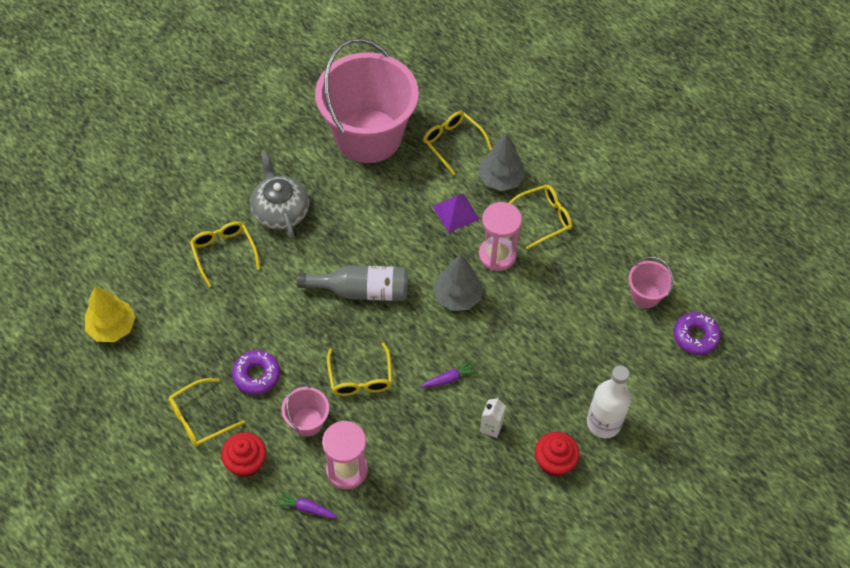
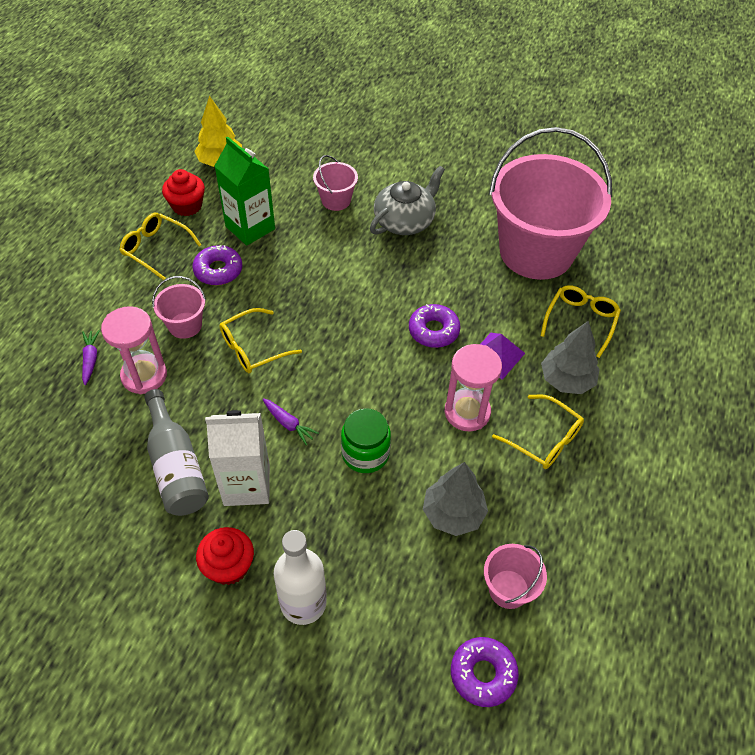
camera: 65 degrees right, 5 degrees down
yellow glasses [190,221,260,287] -> pink bucket [313,155,358,211]
red cupcake [221,432,266,477] -> red cupcake moved to [162,169,205,216]
grey bottle [297,265,408,301] -> grey bottle moved to [144,389,209,516]
grey tree [433,255,483,311] -> grey tree moved to [423,462,488,536]
white carton [480,397,506,438] -> white carton [205,410,270,506], size x2.02
none -> green carton [215,137,275,246]
none -> green jar [341,408,391,473]
none -> purple donut [409,304,460,348]

